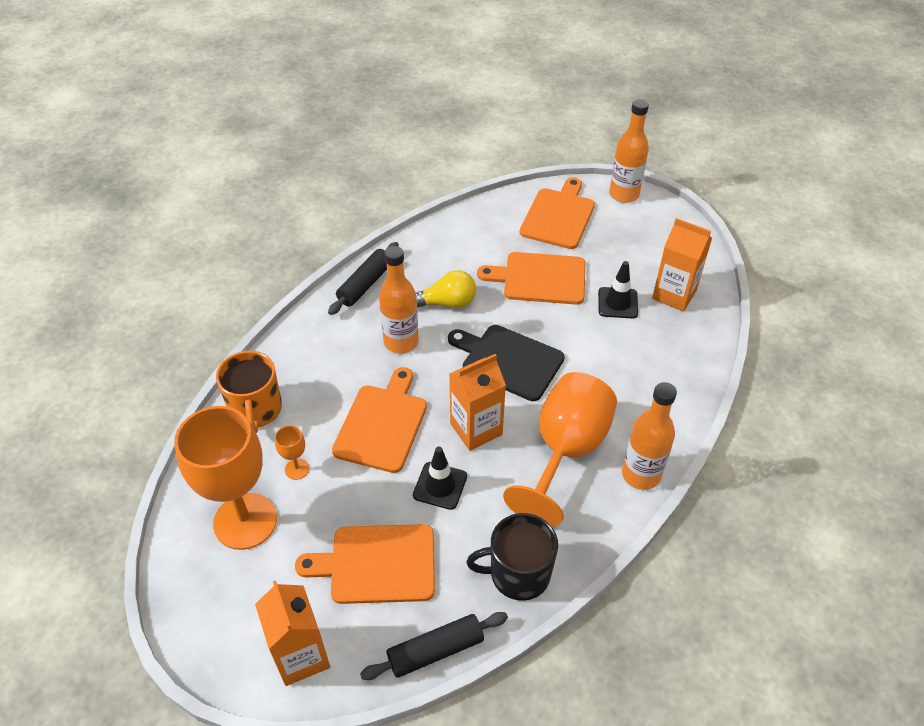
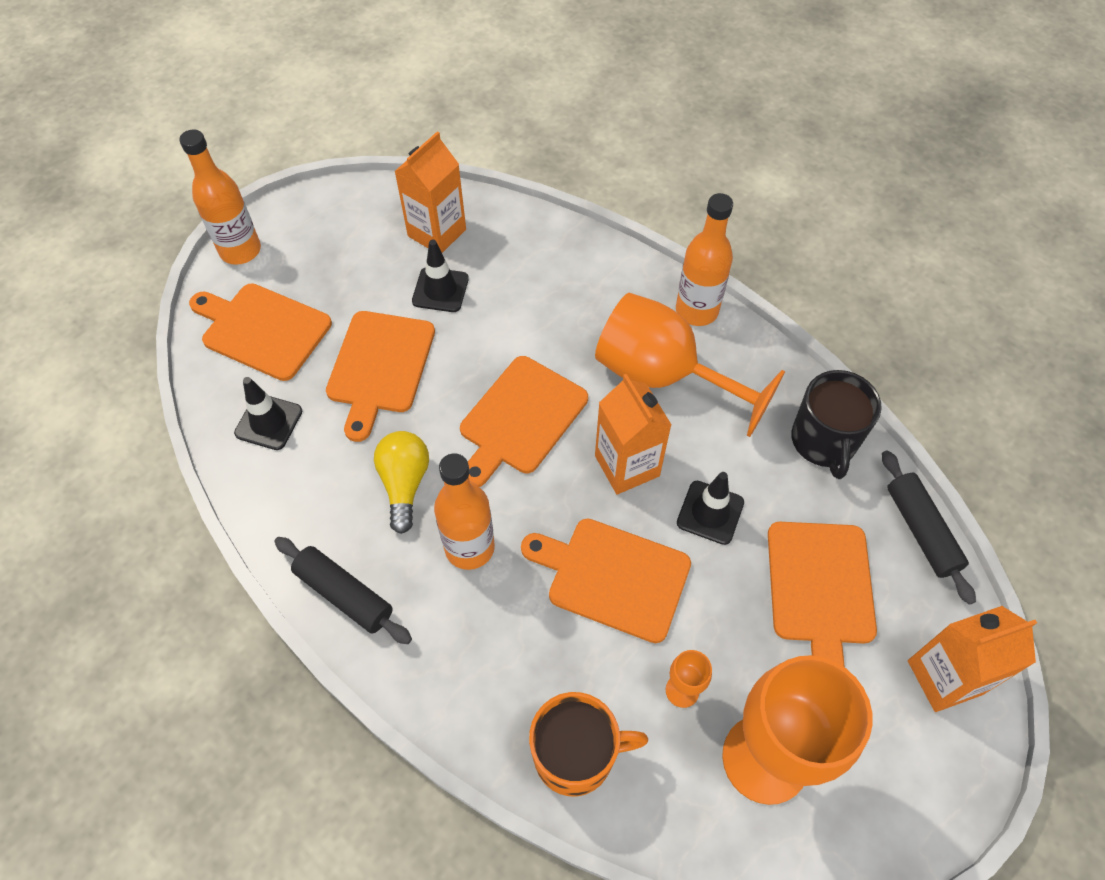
camera: 85 degrees left, 10 degrees up
black cutting board [448,325,565,401] -> orange cutting board [460,356,588,487]
none -> black traffic cone [234,377,302,450]

